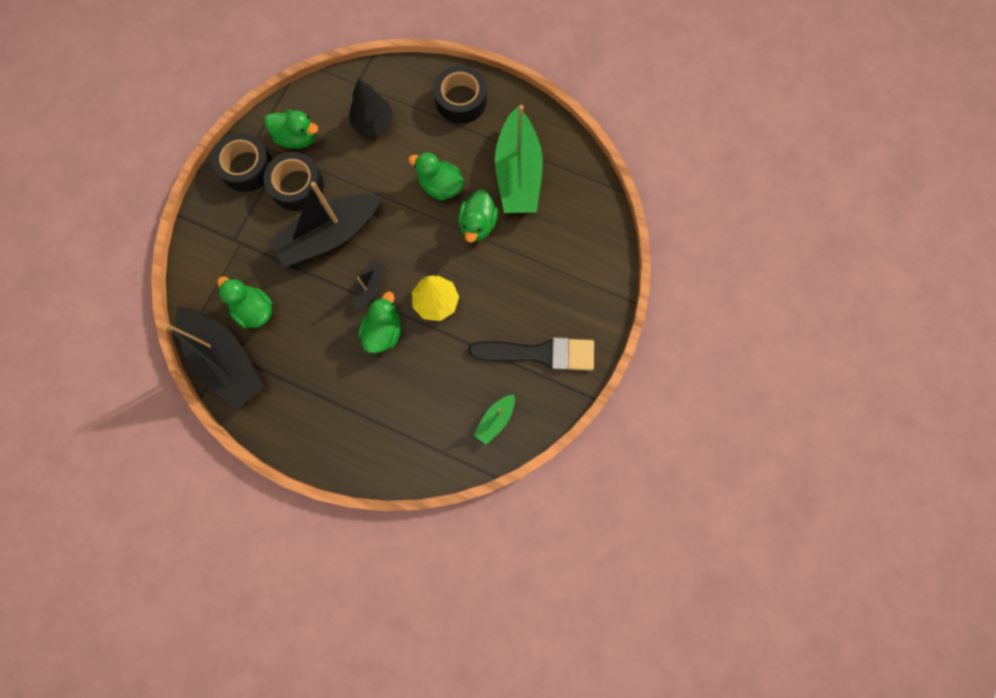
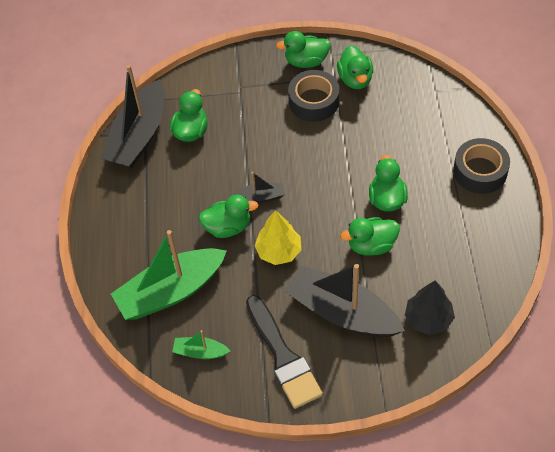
camera: 65 degrees right, 20 degrees down
black tape [212,133,272,192] -> green duck [276,31,331,68]
black boat [269,182,381,267] -> black boat moved to [285,264,405,337]
black tree [349,78,394,135] -> black tree moved to [405,281,455,335]
green boat [495,105,543,213] -> green boat moved to [111,230,227,320]

